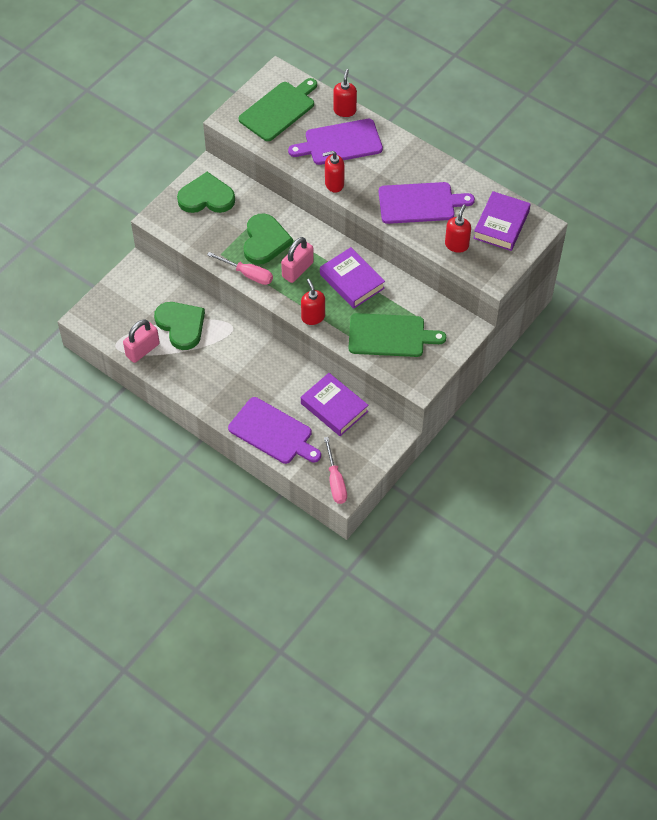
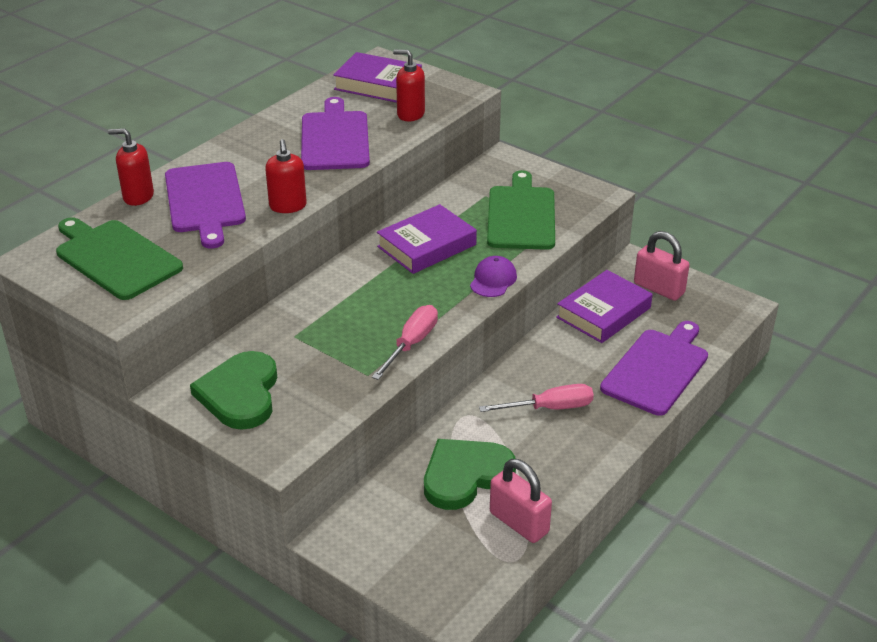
camera: 90 degrees left, 20 degrees down
green heart [244,213,293,265] -> none
pink padlock [281,237,314,283] -> pink padlock moved to [634,231,690,301]
red soap dispenser [301,279,325,325] -> purple cap [470,256,517,297]
pink screwdriver [324,437,347,504] -> pink screwdriver moved to [479,384,594,412]

